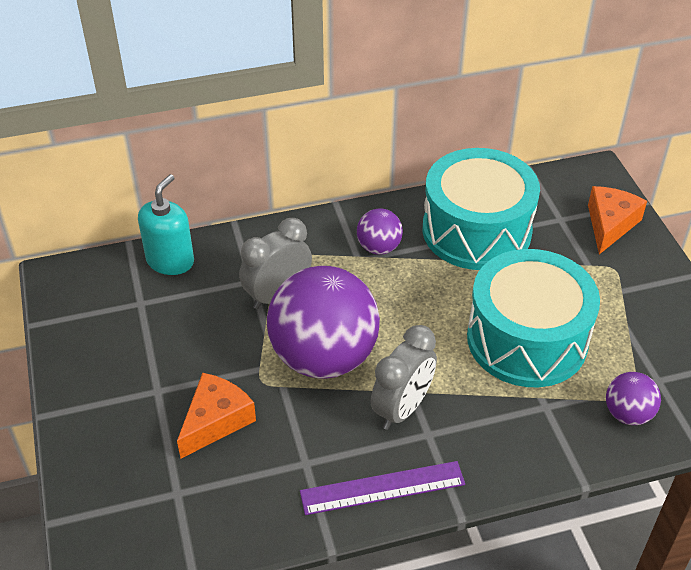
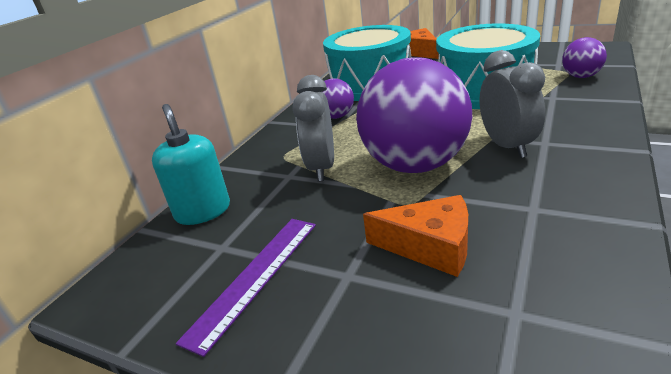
camera: 45 degrees left, 15 degrees down
orange cheese [177,373,256,459] -> orange cheese turned 120 degrees clockwise [363,195,468,277]
purple ruler [300,461,465,515] -> purple ruler moved to [176,219,316,357]

